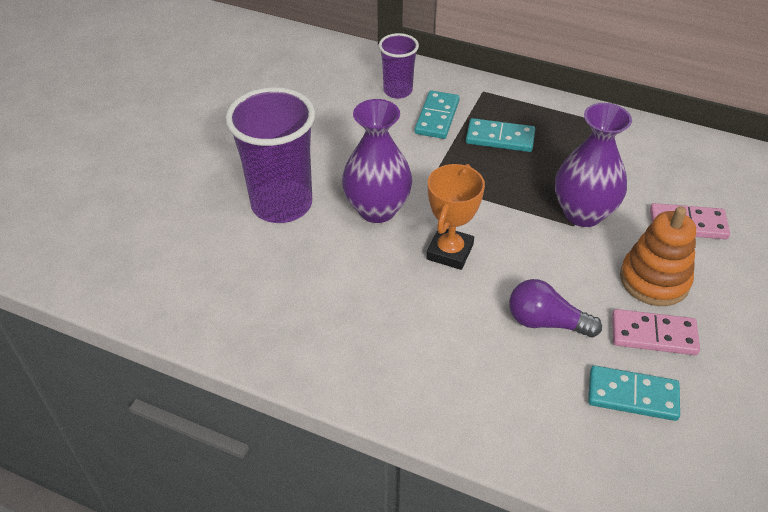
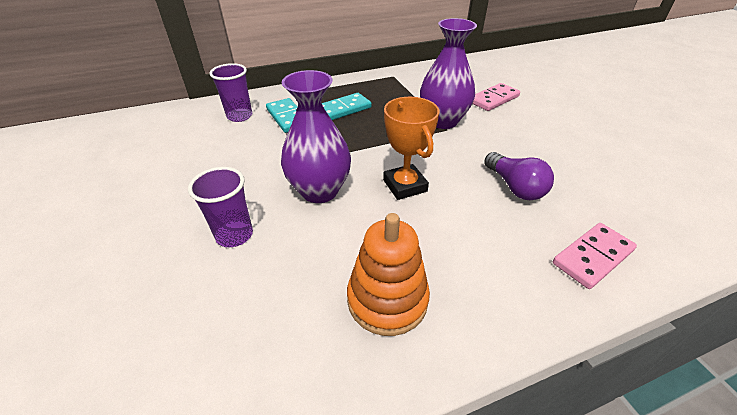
camera: 45 degrees left, 5 degrees down
purple cup [225,87,315,223] -> purple cup [188,167,253,247], size x0.55
purple light bulb [509,279,602,337] -> purple light bulb turned 90 degrees counterclockwise [484,152,554,200]
turquoise domino [588,365,680,421] -> none
pink domino [612,309,700,355] -> pink domino moved to [553,223,637,289]
orange stacking toy [620,206,696,306] -> orange stacking toy moved to [347,213,430,336]

